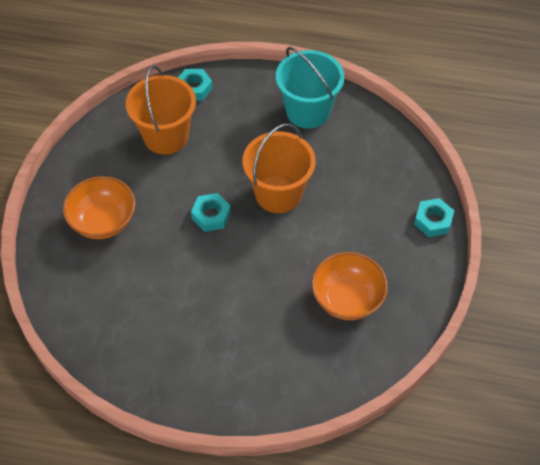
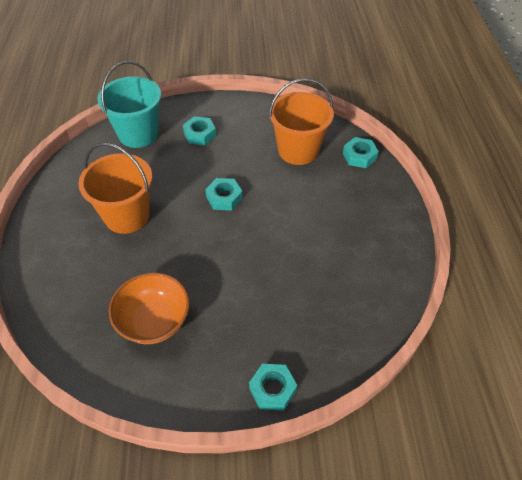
camera: 75 degrees right, 5 degrees down
orange bowl [63,176,135,239] -> turquoise nut [183,116,216,145]
orange bucket [243,124,316,213] -> orange bucket moved to [78,142,152,234]
turquoise bucket [276,47,344,129] -> turquoise bucket moved to [97,61,161,148]

